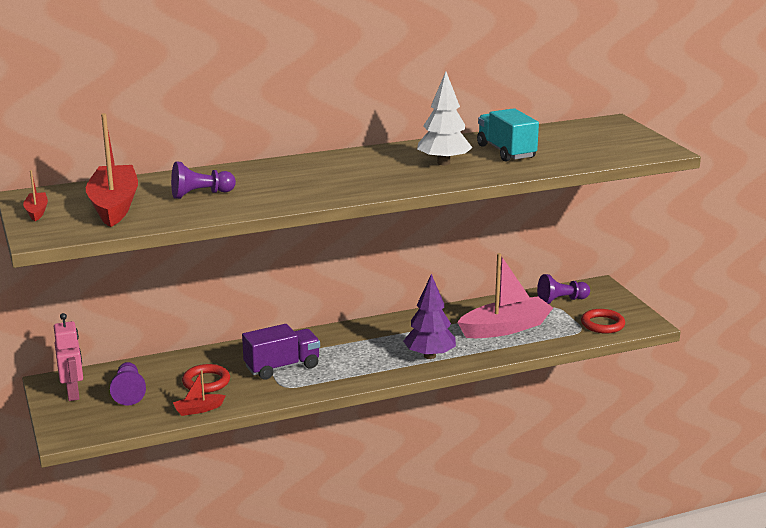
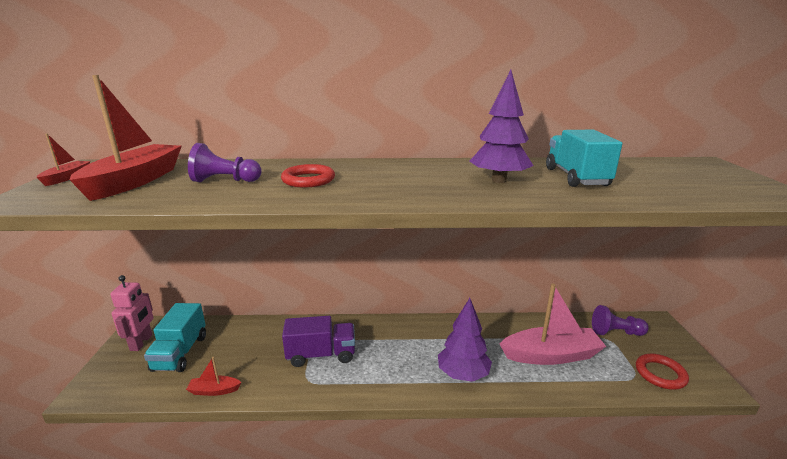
camera: 20 degrees right, 0 degrees up
purple pawn [110,362,146,406] -> turquoise truck [144,303,206,372]
red ring [182,364,230,393] -> red ring moved to [281,164,335,187]
white tree [417,72,472,165] -> purple tree [469,70,534,183]

